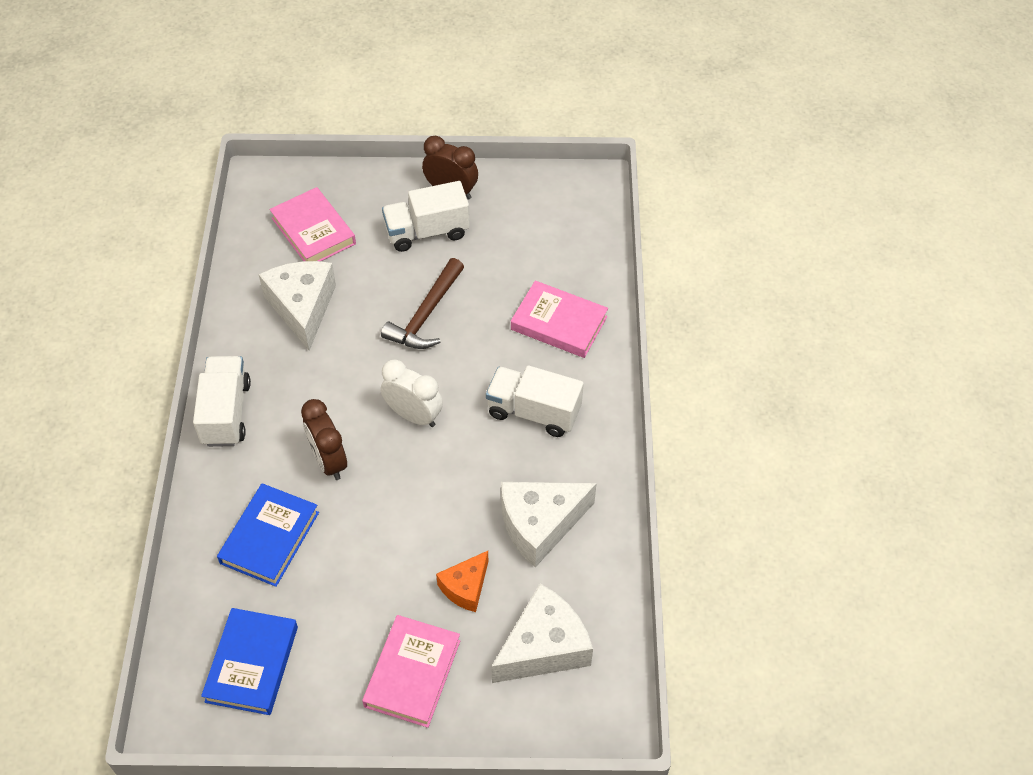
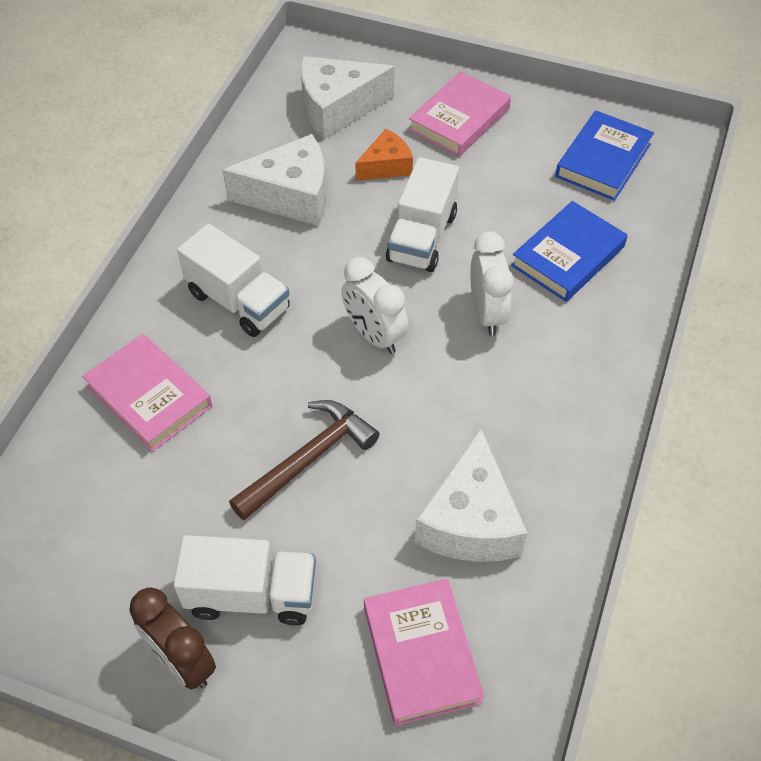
camera: 160 degrees left, 0 degrees up
white truck [193,356,251,447] -> white truck moved to [386,157,459,272]
brown clock [301,399,347,480] -> white clock [470,231,514,336]

